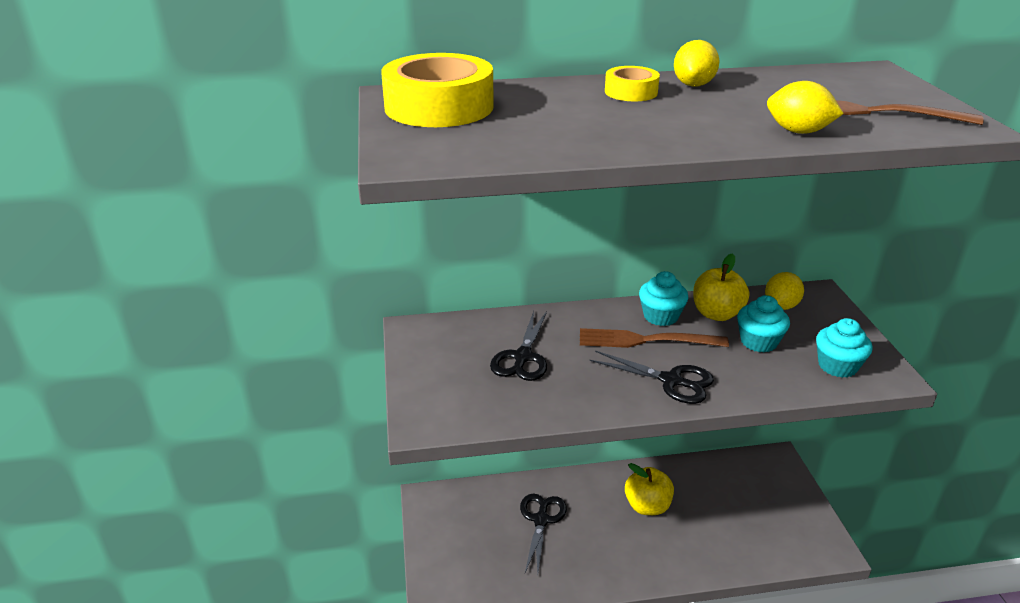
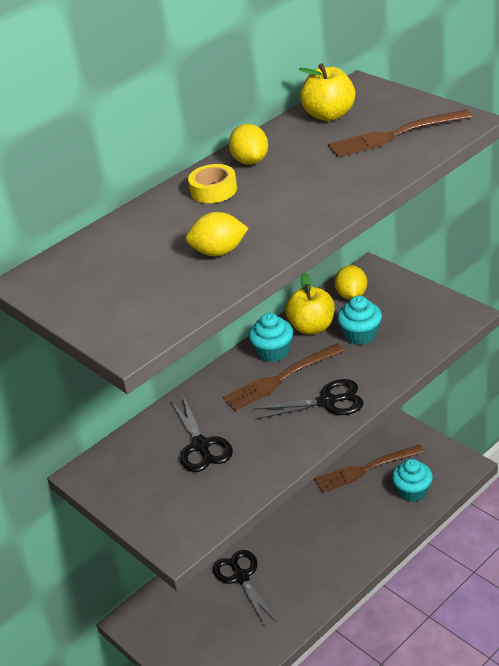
camera: 30 degrees left, 5 degrees up
yellow tape [381,53,494,127] -> none
yellow apple [625,463,674,515] -> yellow apple moved to [299,63,355,121]
yellow lemon [767,81,844,134] -> yellow lemon moved to [186,212,248,256]
turquoise cupcake [816,318,873,378] -> turquoise cupcake moved to [392,459,433,502]
none -> brown fork [314,445,424,493]

